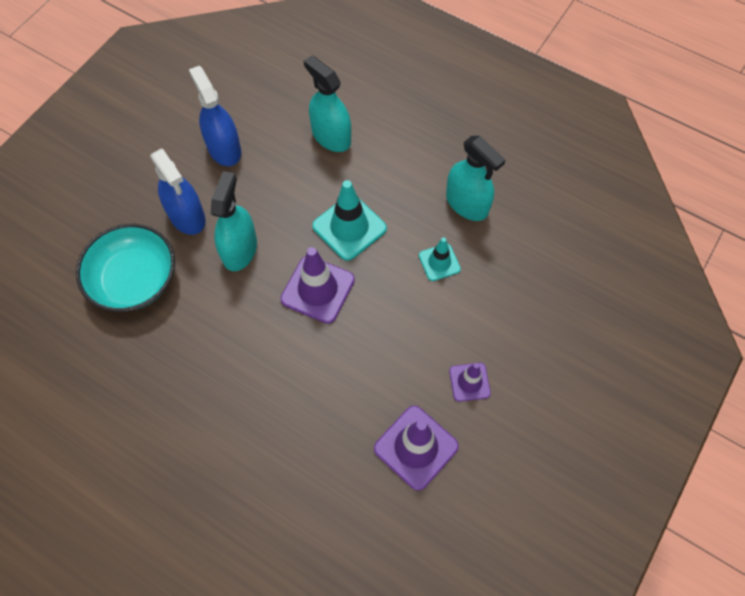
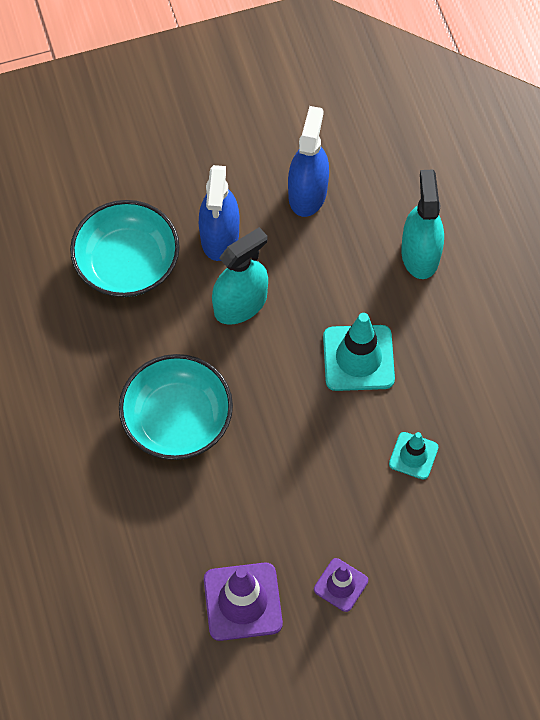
camera: 40 degrees right, 0 degrees up
purple traffic cone [281,247,355,324] -> none
turquoise spray bottle [446,136,506,221] -> none
none -> turquoise bowl [119,354,233,460]

